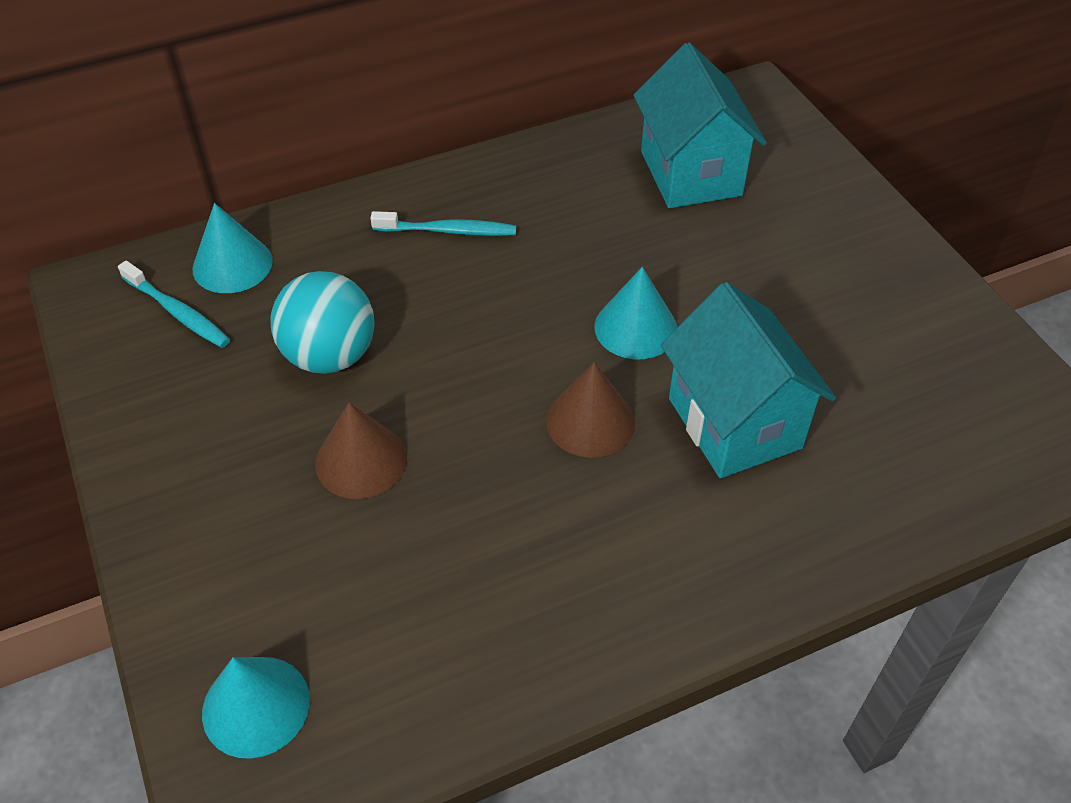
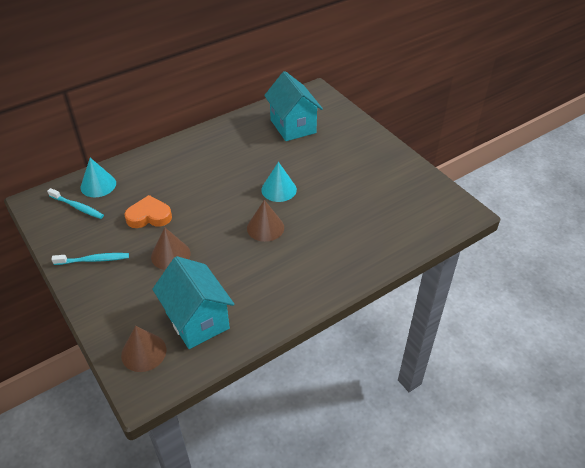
camera: 10 degrees left, 5 degrees down
turquoise cone [202,657,310,759] -> brown cone [121,326,166,372]
turquoise ball [270,271,375,374] -> orange heart [124,195,172,228]
turquoise toothbrush [370,211,516,236] -> turquoise toothbrush moved to [51,253,129,265]
turquoise house [661,282,836,478] -> turquoise house moved to [152,256,234,349]

